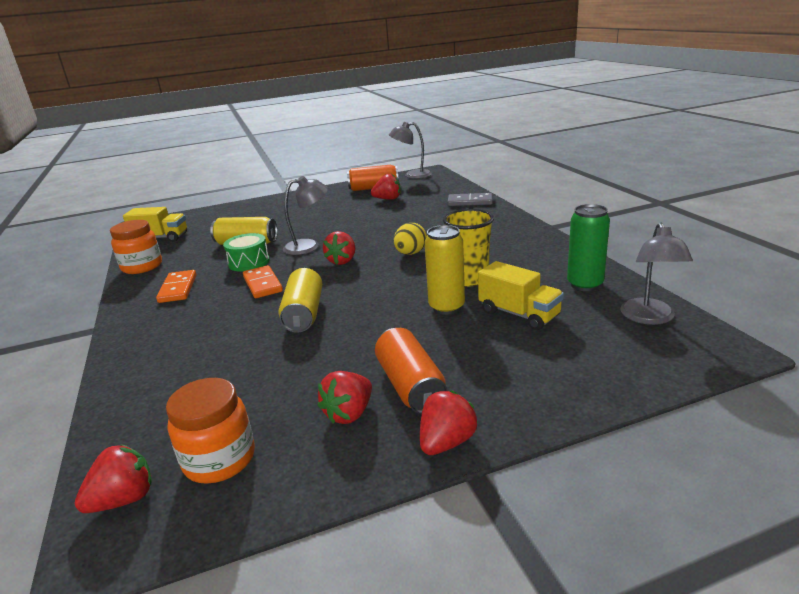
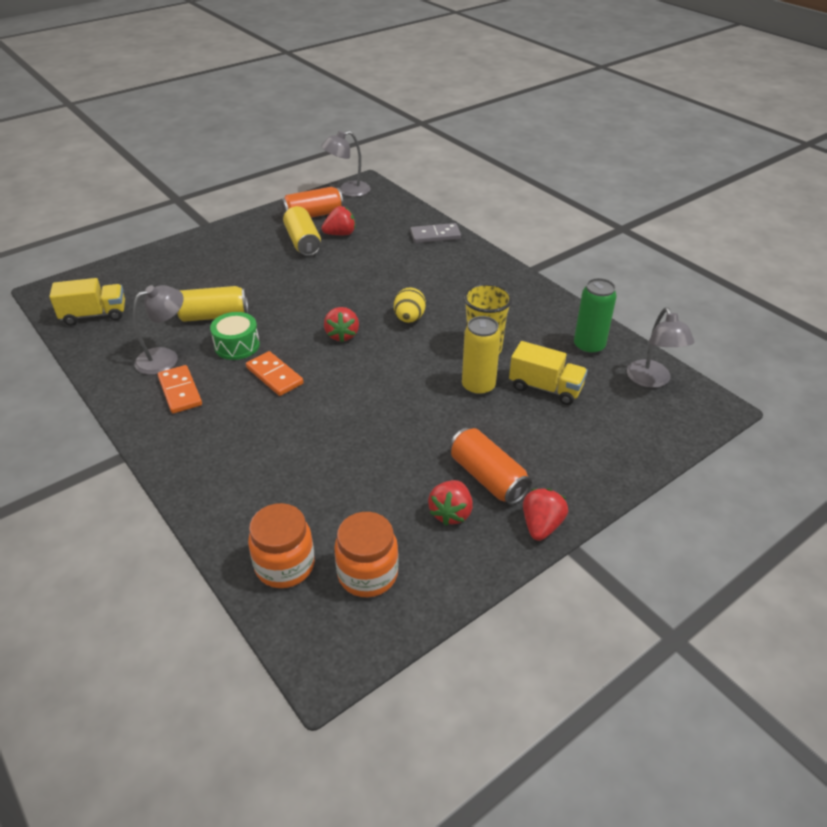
camera: 20 degrees left, 15 degrees up
red strawberry [75,444,152,513] -> none
orange jar [110,220,162,274] -> orange jar moved to [248,503,315,588]
yellow can [279,268,322,333] -> yellow can moved to [283,206,321,256]
grey lamp [283,176,328,255] -> grey lamp moved to [133,285,184,375]

